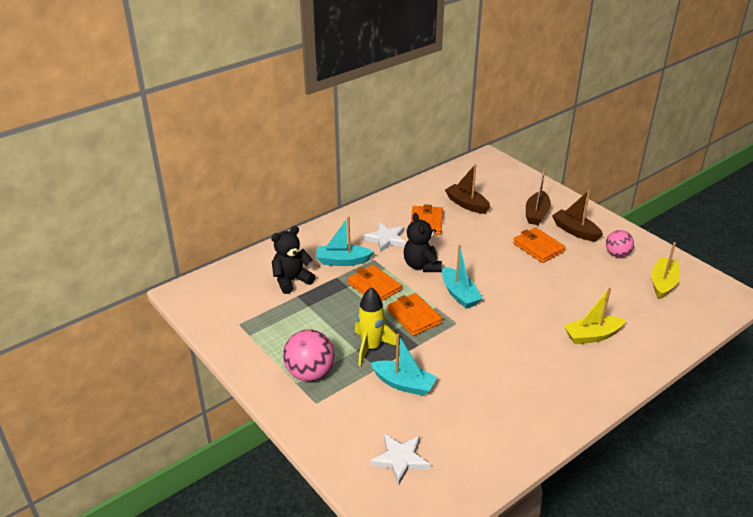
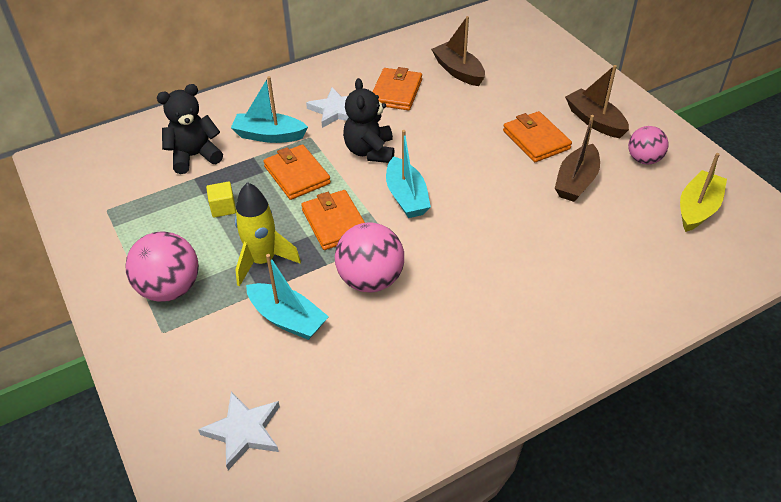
camera: 10 degrees right, 10 degrees up
brown boat [526,168,551,225] -> brown boat moved to [555,115,600,202]
yellow boat [564,288,626,344] -> none
none -> yellow cube [206,182,236,218]
none -> pink ball [335,222,404,292]

